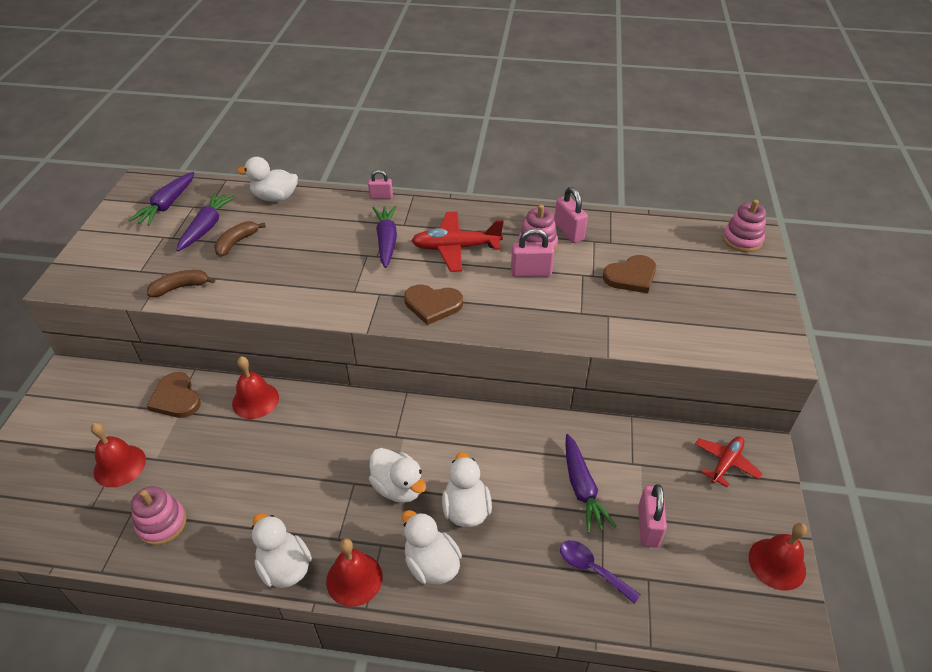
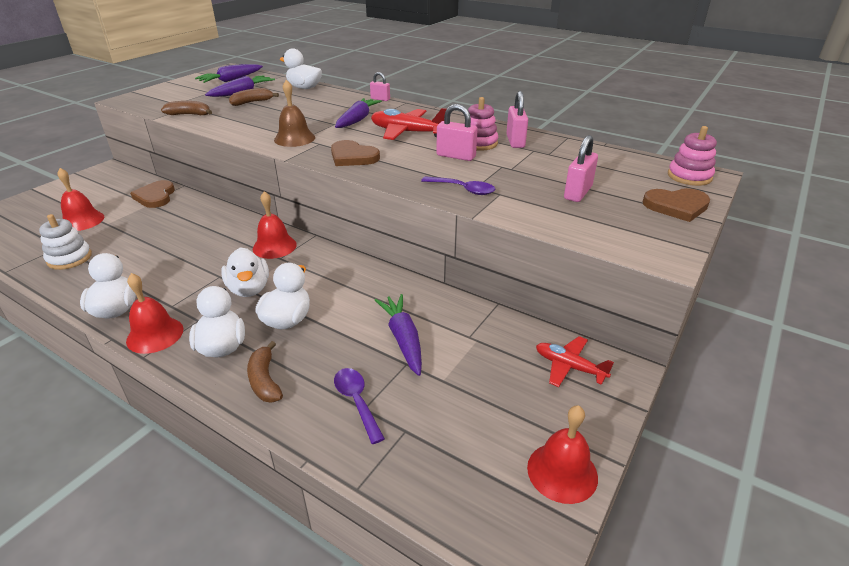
camera: 25 degrees right, 10 degrees down
pink stacking toy [131,486,187,545] -> white stacking toy [39,214,92,270]
red bell [232,356,279,419] -> red bell moved to [253,191,297,259]
purple carrot [565,434,617,533] -> purple carrot turned 150 degrees clockwise [375,294,422,376]
brown heart [603,255,656,293] -> brown heart moved to [643,188,710,222]
pink padlock [638,484,667,548] -> pink padlock moved to [564,135,598,202]
red plane [695,436,763,487] -> red plane turned 120 degrees counterclockwise [536,336,614,387]
none -> brown banana [247,341,283,403]
none -> brown bell [274,80,315,147]
none -> purple spoon [421,176,495,195]

